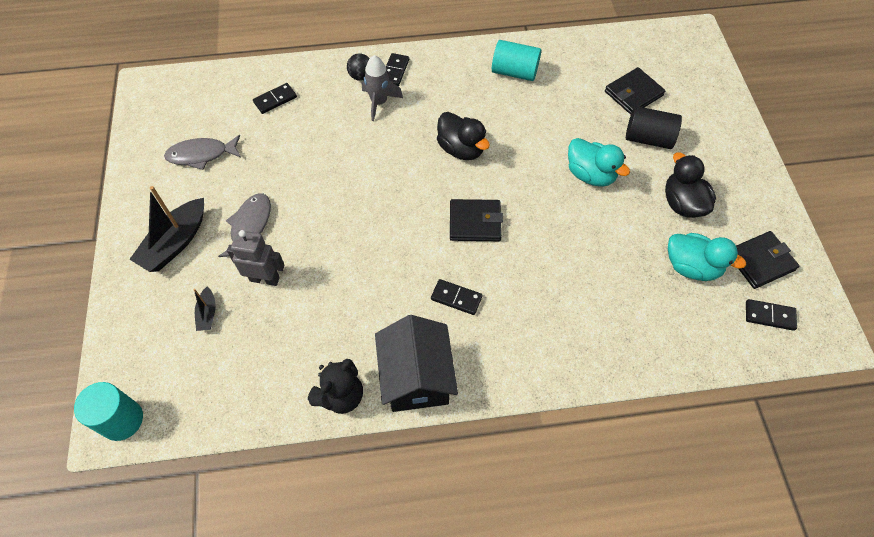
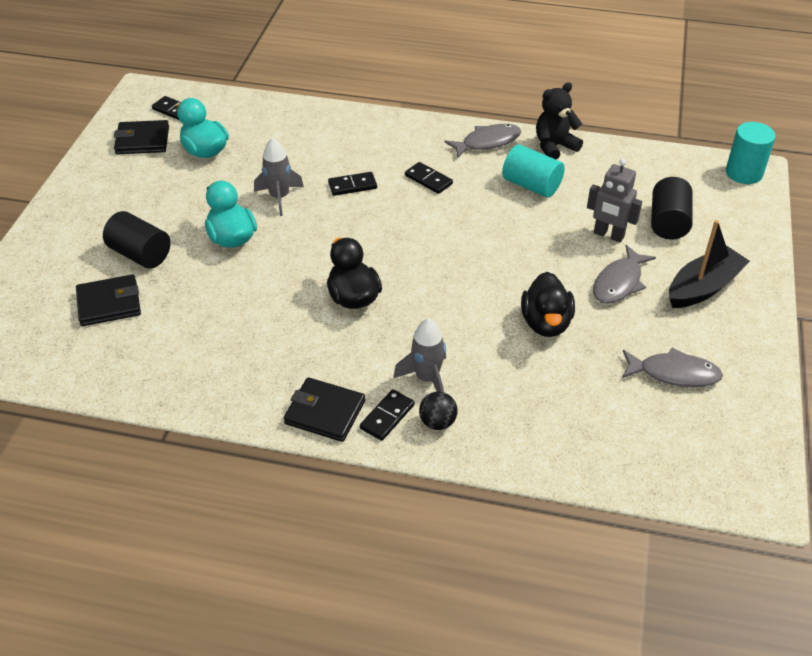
camera: 160 degrees left, 15 degrees down
black boat [193,287,216,331] -> black cylinder [651,177,692,240]
black domino [253,83,297,114] -> black domino moved to [328,172,377,196]
black house [375,315,458,412] -> grey fish [444,124,521,158]
black wallet [450,199,503,241] -> black wallet moved to [284,377,365,442]
turquoise cylinder [492,40,541,81] -> turquoise cylinder moved to [502,144,565,198]
black duck [665,152,716,218] -> black duck moved to [521,272,575,337]
none -> grey rocket [254,138,304,216]

